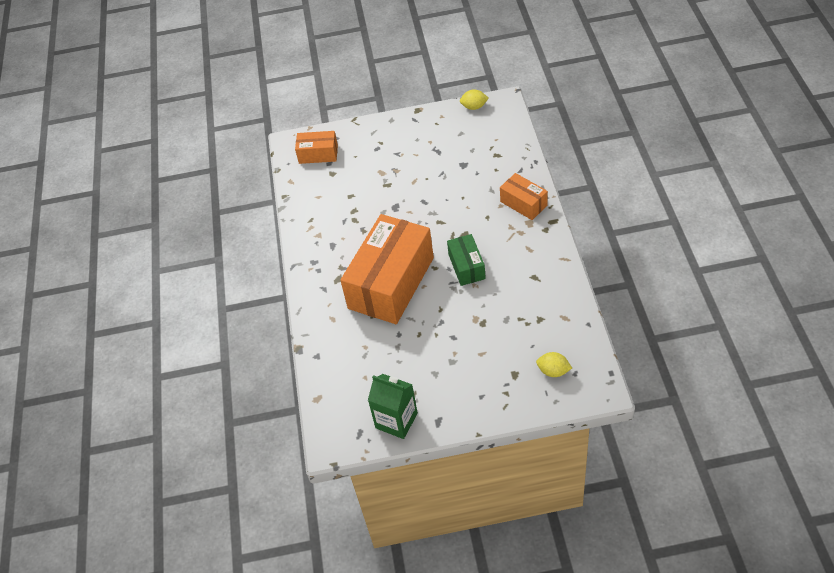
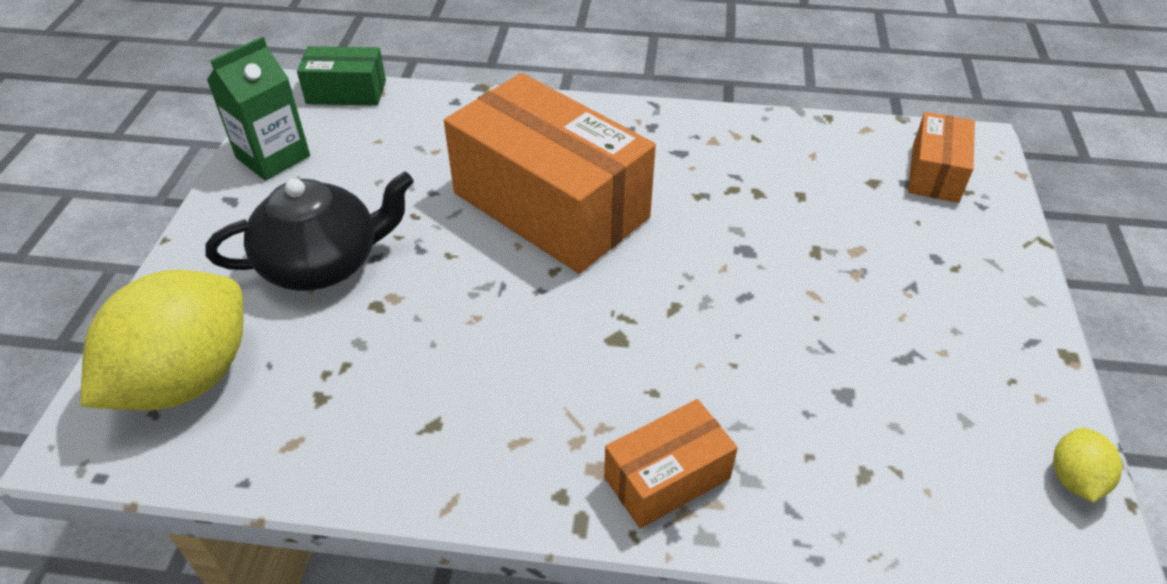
camera: 100 degrees right, 5 degrees down
green box [447,234,486,286] -> green box moved to [297,46,386,106]
yellow lemon [536,352,572,377] -> yellow lemon [81,270,244,411], size x2.31
none -> black teapot [205,172,414,291]

